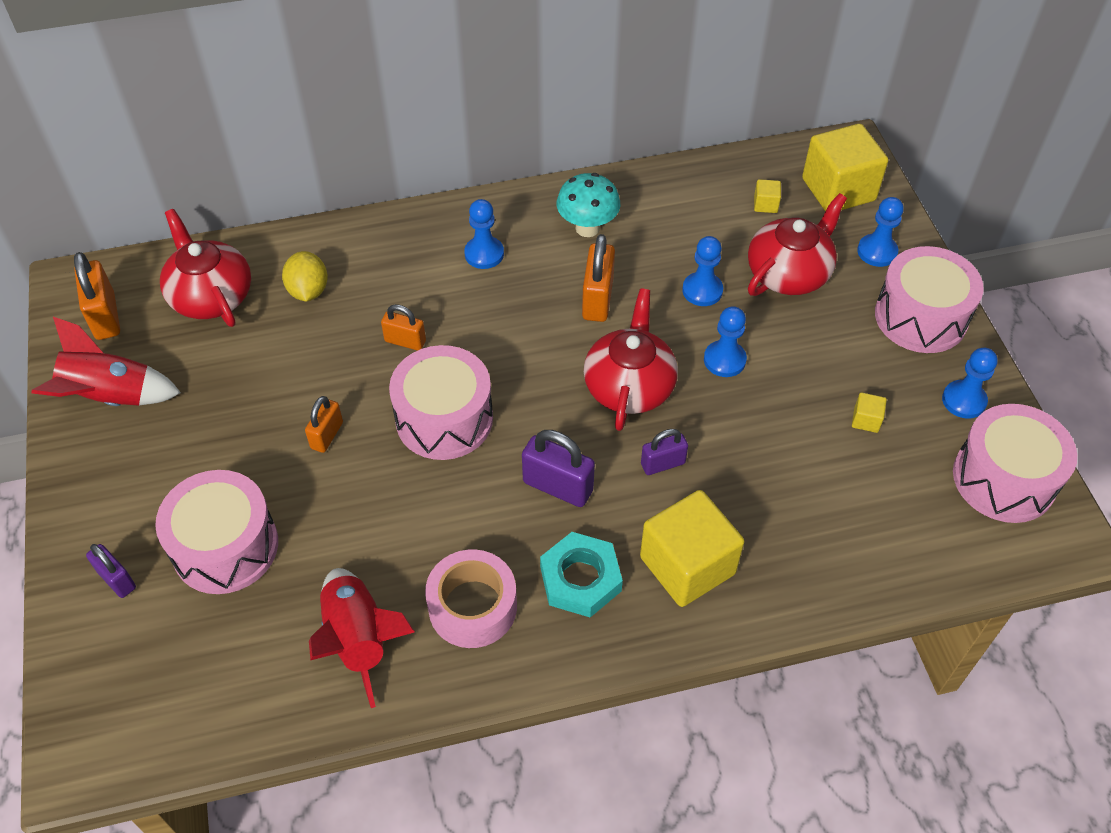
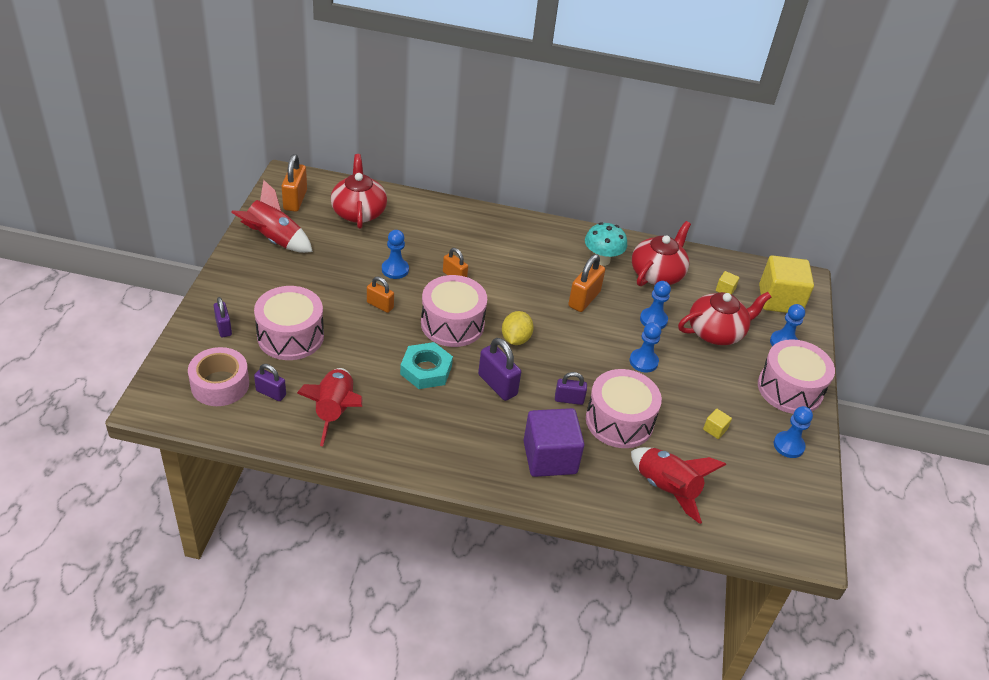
camera: 20 degrees right, 10 degrees down
yellow lemon [282,251,328,302] -> yellow lemon moved to [502,311,534,345]
orange padlock [305,396,343,453] -> orange padlock turned 75 degrees clockwise [367,277,394,313]
pink tape [425,549,517,648] -> pink tape moved to [188,347,249,406]
blue pawn [464,199,504,269] -> blue pawn moved to [382,230,409,279]
turquoise nut [540,532,623,617] -> turquoise nut moved to [400,342,453,389]
red teapot [584,289,678,431] -> red teapot moved to [632,221,691,286]
yellow cube [640,490,744,607] -> purple cube [523,408,584,477]
pink drum [953,404,1077,523] -> pink drum moved to [586,369,662,448]
none -> purple padlock [254,364,286,401]
none -> red rocket [631,447,726,524]

